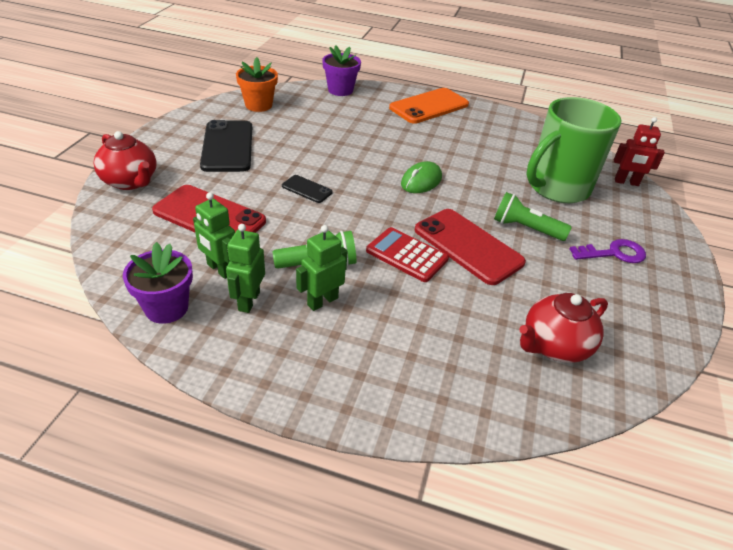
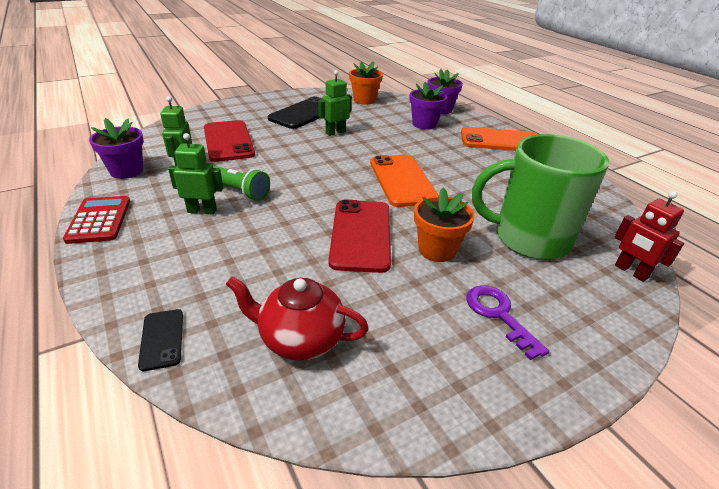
camera: 45 degrees right, 5 degrees down
red teapot [94,131,157,190] -> none
green robot [226,224,265,313] -> green robot moved to [318,70,352,136]
black phone [282,175,333,203] -> black phone moved to [138,309,183,371]
red calculator [366,227,449,282] -> red calculator moved to [63,196,130,244]
green mouse [401,161,442,193] -> orange phone [370,155,439,207]
green flashlight [494,192,572,241] -> orange flower pot [414,187,475,262]
purple key [570,239,646,263] -> purple key turned 150 degrees counterclockwise [467,285,549,360]
none -> purple flower pot [409,82,447,129]

